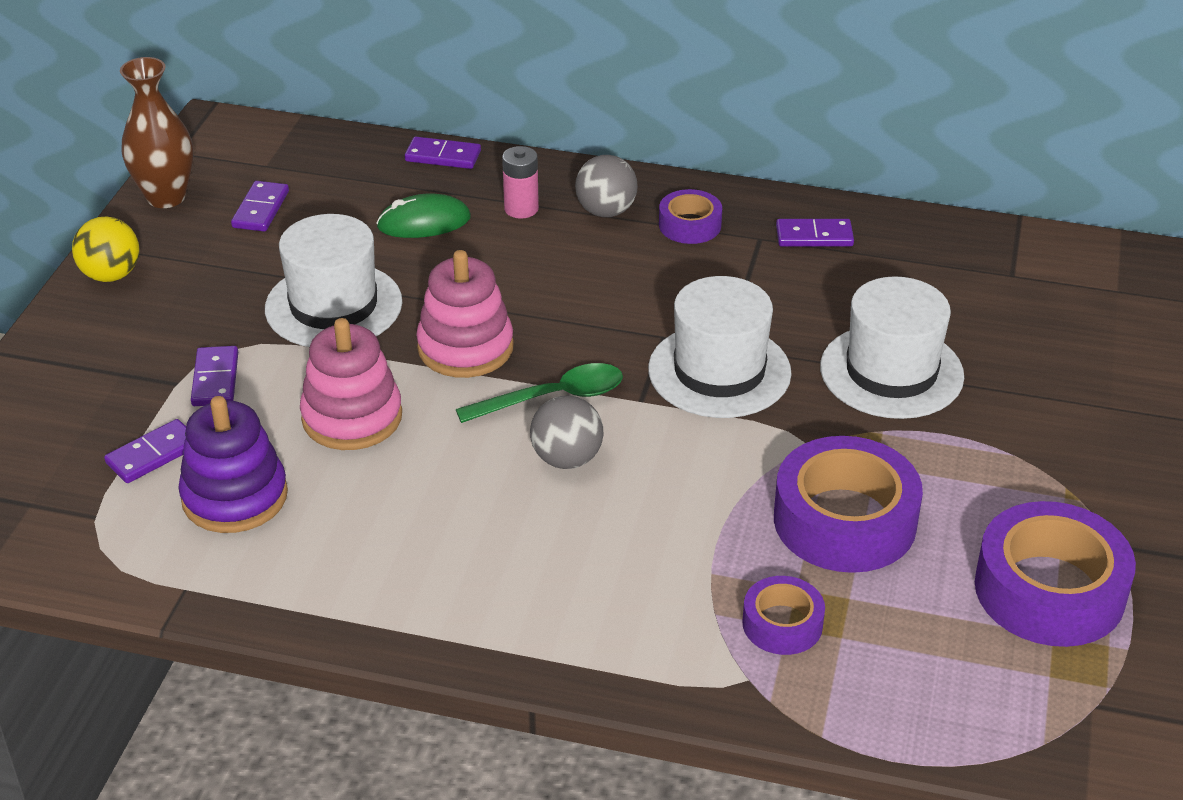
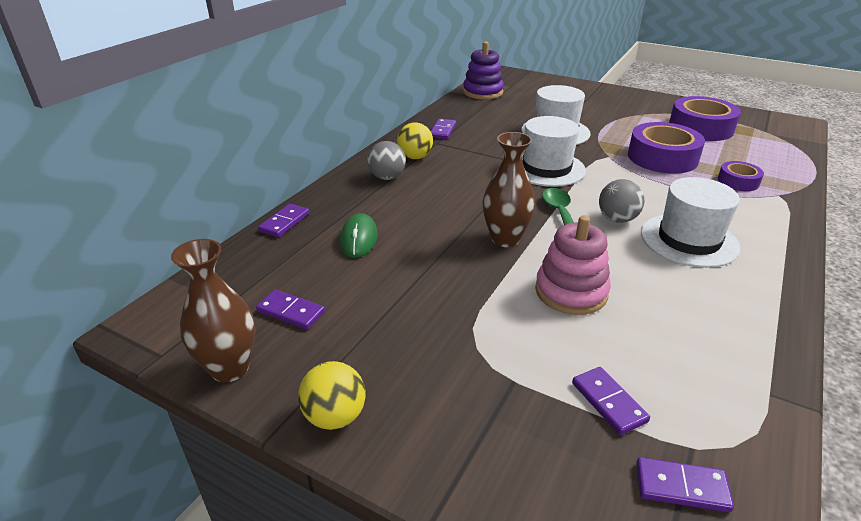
camera: 75 degrees left, 5 degrees down
purple stacking toy [178,396,288,533] -> purple stacking toy moved to [463,41,504,99]
purple domino [191,346,238,406] -> purple domino moved to [636,457,734,512]
white hat [265,214,402,347] -> white hat moved to [641,177,740,268]
pink stacking toy [416,250,514,378] -> brown vase [482,132,535,247]
pink battery [502,146,539,219] -> none
purple tape [659,189,722,244] -> yellow ball [397,123,433,159]

